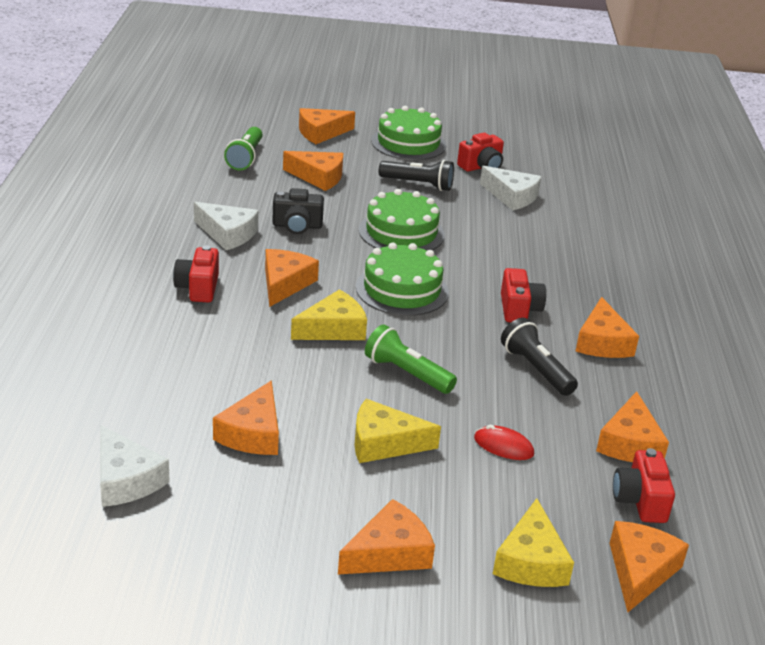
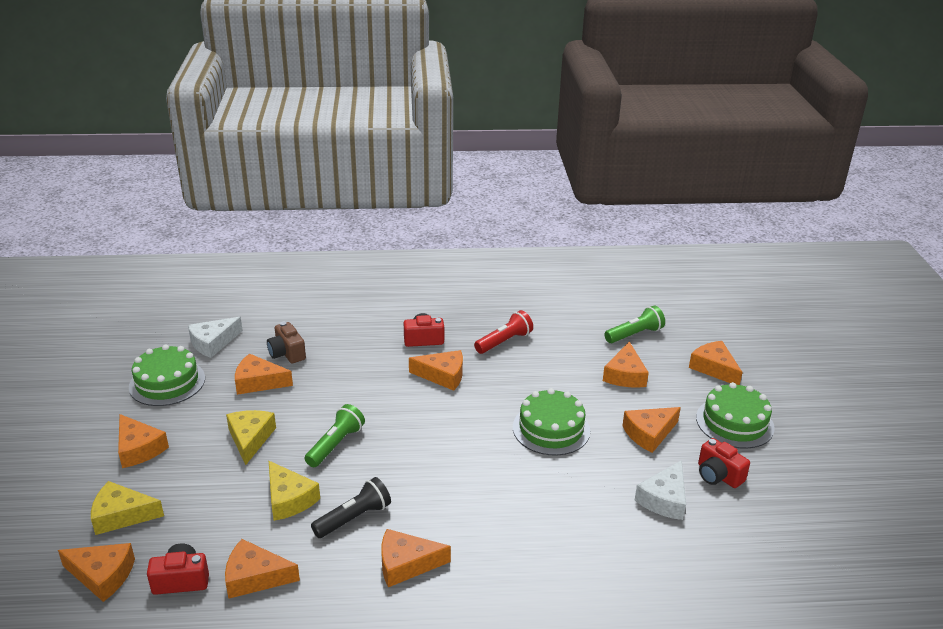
camera: 85 degrees right, 0 degrees up
white cheese [194,202,258,250] -> red flashlight [474,310,533,354]
green flashlight [224,127,262,170] -> green flashlight turned 150 degrees clockwise [604,305,665,343]
black camera [272,188,324,234] -> none
yellow cheese [291,289,367,340] -> yellow cheese moved to [269,461,320,521]
green cake [356,242,449,316] -> green cake moved to [129,344,205,406]
black flashlight [379,160,454,191] -> orange cheese [622,407,681,453]
red mouse [474,425,534,460] -> none
red camera [501,268,546,322] -> none
none -> brown camera [267,322,306,363]

